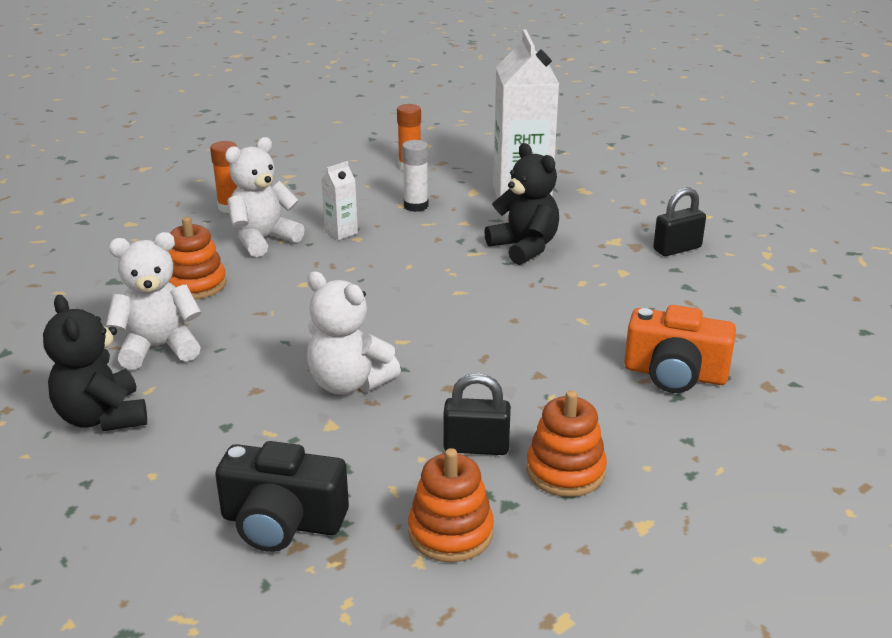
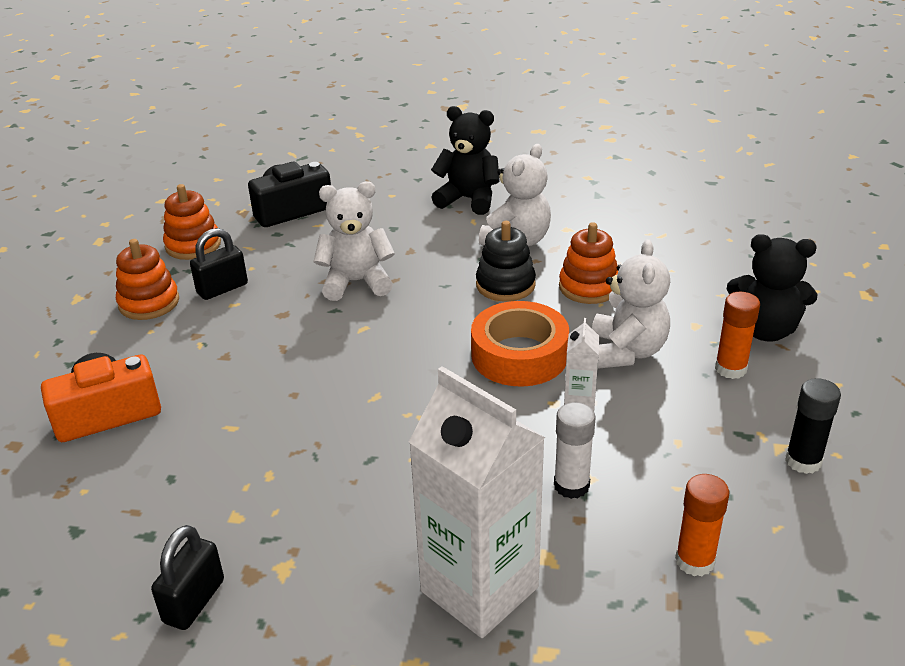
camera: 140 degrees right, 5 degrees up
black teddy bear [484,143,559,265] -> black teddy bear moved to [727,234,817,342]
none -> orange tape [471,301,569,387]
none -> black stacking toy [476,221,536,302]
none -> black glue stick [785,378,841,474]

